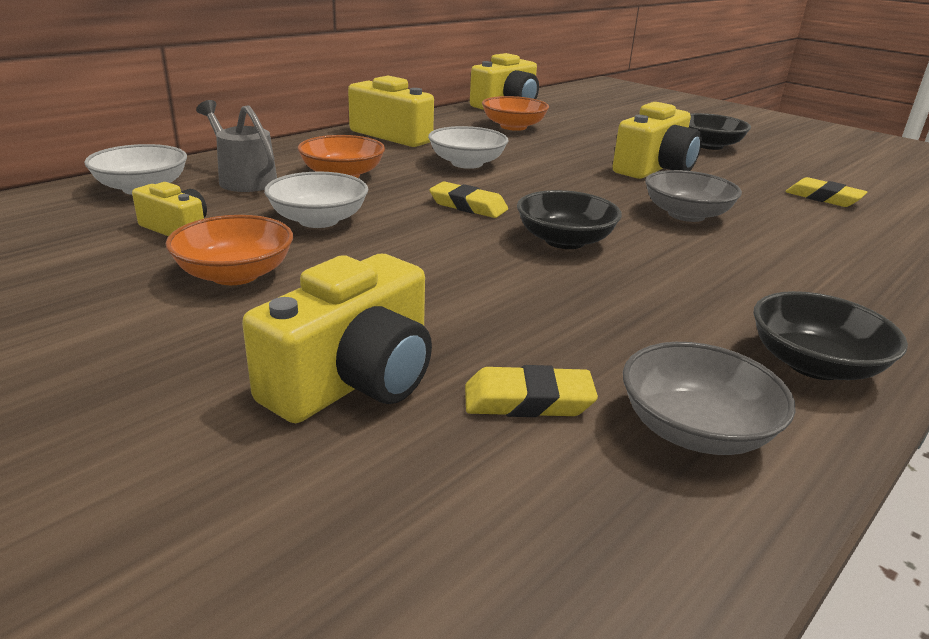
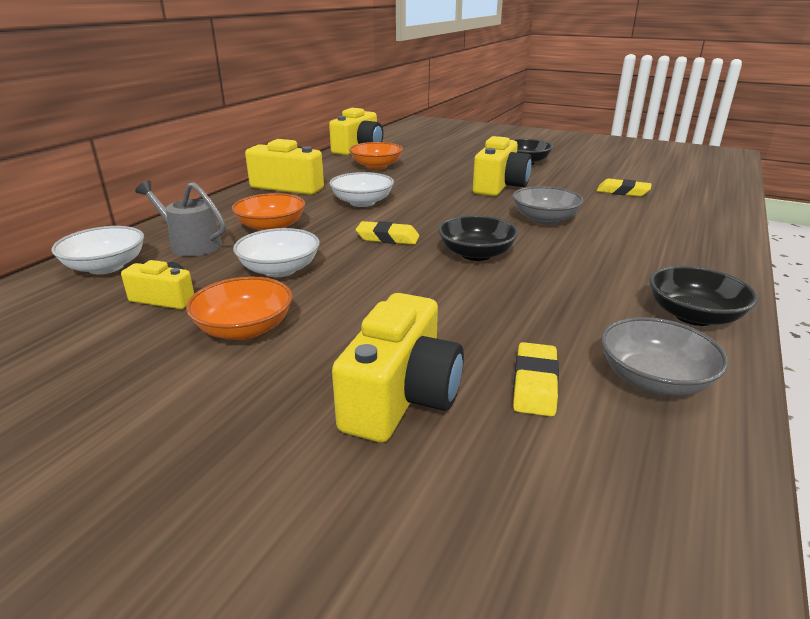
camera: 15 degrees left, 0 degrees up
yellow eraser [465,365,598,417] -> yellow eraser turned 60 degrees counterclockwise [513,342,559,417]

